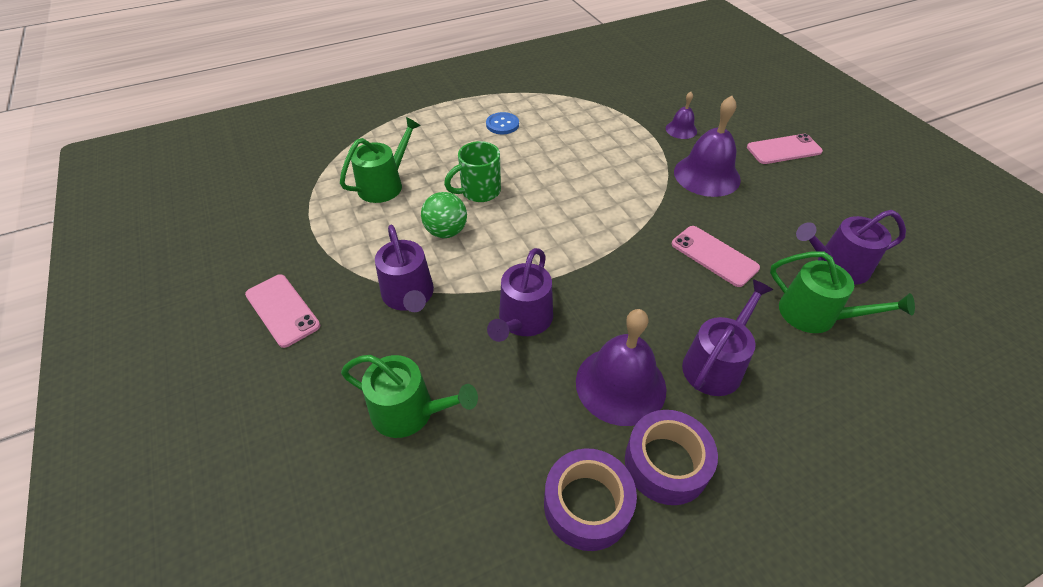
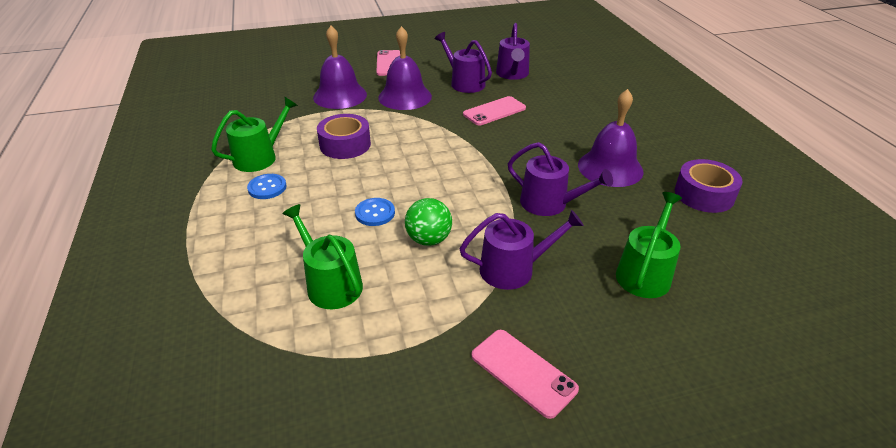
camera: 80 degrees left, 10 degrees down
pink phone [245,274,320,348] -> pink phone turned 75 degrees clockwise [471,330,579,419]
green mug [444,141,501,202] -> blue button [355,198,395,226]
purple tape [625,410,718,505] -> purple tape moved to [317,114,371,159]
purple bell [666,92,697,139] -> purple bell [313,26,367,109], size x1.92
purple watering can [682,279,773,396] -> purple watering can moved to [435,32,492,93]
green watering can [770,251,915,333] -> green watering can moved to [211,96,298,172]

